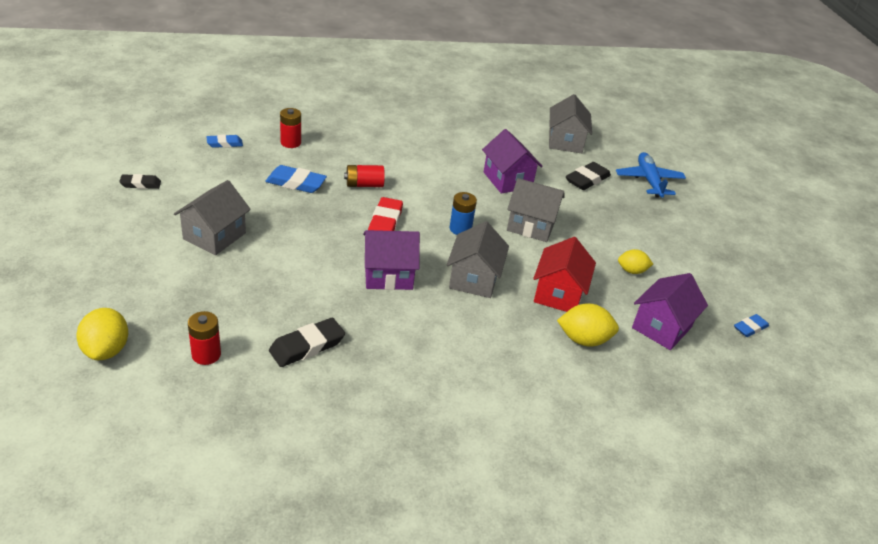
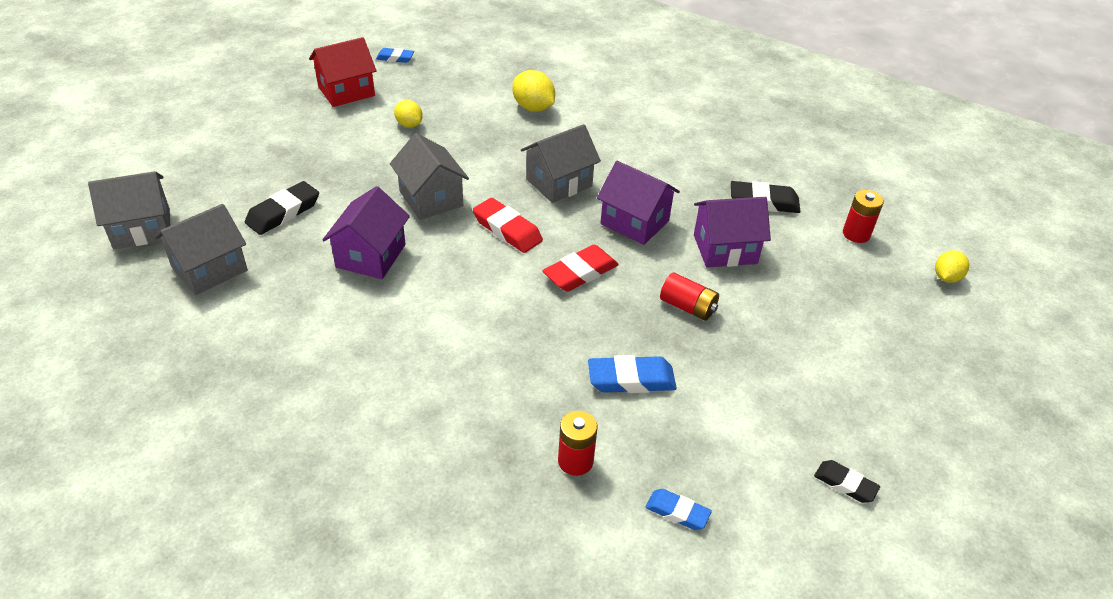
camera: 135 degrees left, 5 degrees up
yellow lemon [76,308,128,360] -> yellow lemon [935,250,969,283], size x0.65
grey house [174,180,251,255] -> grey house moved to [88,171,170,249]
blue eraser [265,165,327,193] -> blue eraser turned 60 degrees counterclockwise [588,355,677,393]
red battery [344,165,385,187] -> red battery moved to [660,272,719,321]
blue battery [449,192,477,235] -> red eraser [473,198,543,253]
red house [533,237,596,312] -> red house moved to [309,37,377,107]
black eraser [566,162,611,190] -> black eraser turned 45 degrees counterclockwise [245,181,319,235]
blue plane [616,152,686,198] -> none
purple house [632,273,708,350] -> purple house moved to [694,197,771,268]

